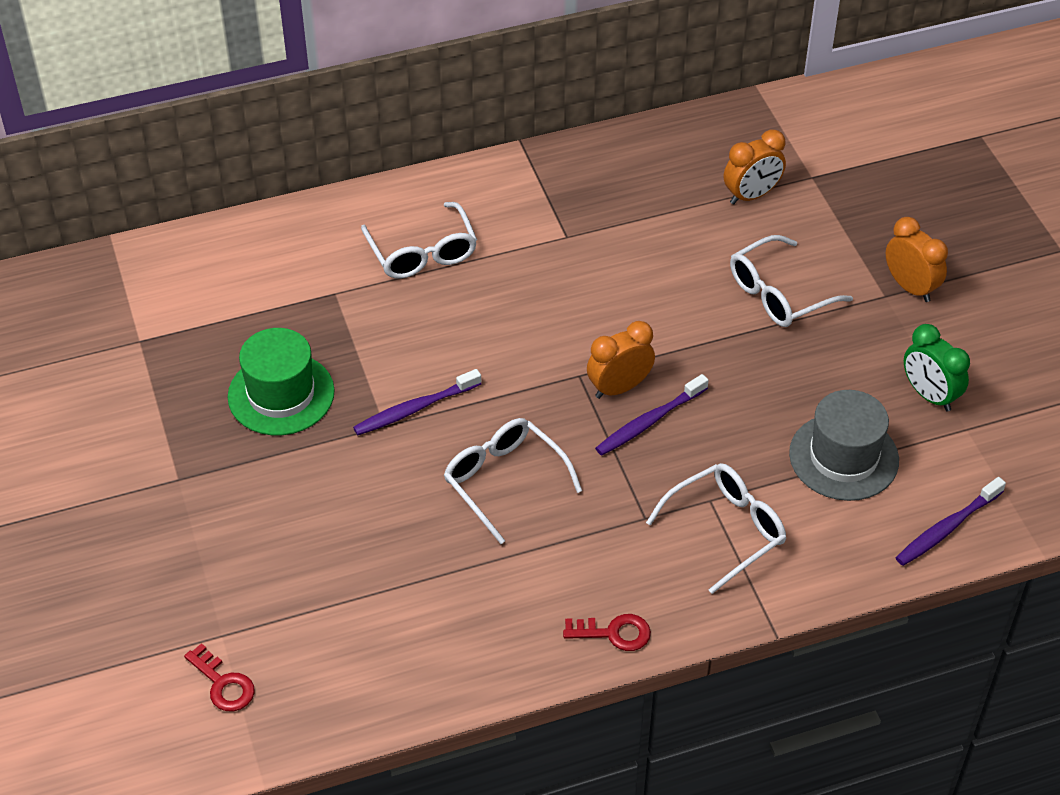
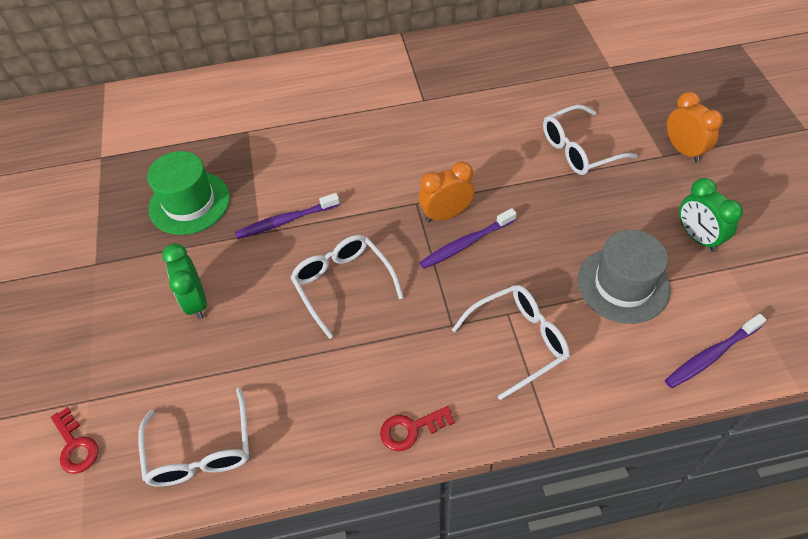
camera: 10 degrees right, 5 degrees up
white glasses [361,202,477,279] -> white glasses moved to [138,387,249,487]
red key [563,614,651,651] -> red key turned 150 degrees clockwise [380,406,455,451]
orange clock [724,130,786,204] -> none
none -> green clock [162,244,207,320]

